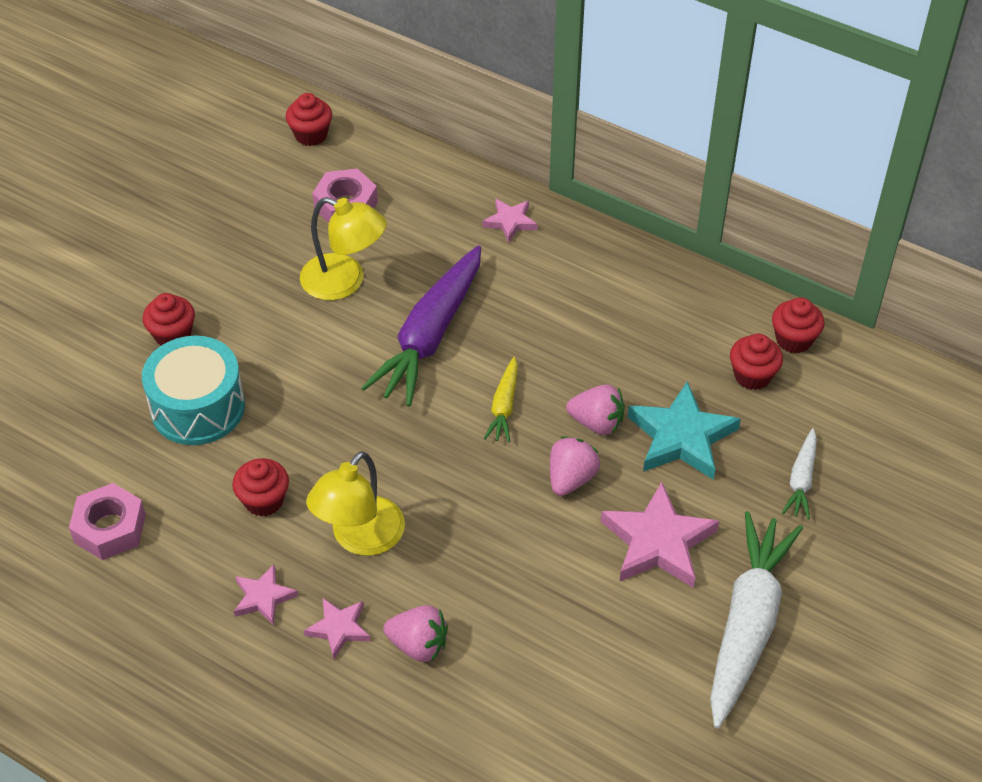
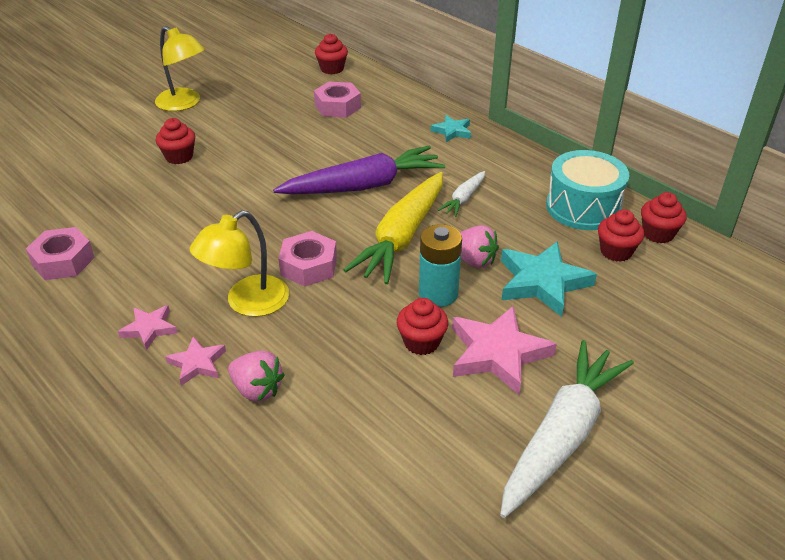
camera: 15 degrees right, 10 degrees down
turquoise drum [142,336,245,445] -> turquoise drum moved to [546,150,629,230]
red cupcake [232,459,289,516] -> red cupcake moved to [397,298,448,355]
yellow lamp [300,197,387,300] -> yellow lamp moved to [155,26,205,111]
purple carrot [361,245,481,406] -> purple carrot turned 150 degrees counterclockwise [273,146,445,194]
pink star [483,199,538,243] -> turquoise star [431,115,471,142]
yellow carrot [484,357,518,443] -> yellow carrot [344,172,443,284], size x2.09
pink strawberry [550,436,600,496] -> turquoise battery [419,224,462,307]
white carrot [782,428,817,519] -> white carrot moved to [438,171,485,217]
none -> pink nut [278,231,337,287]

